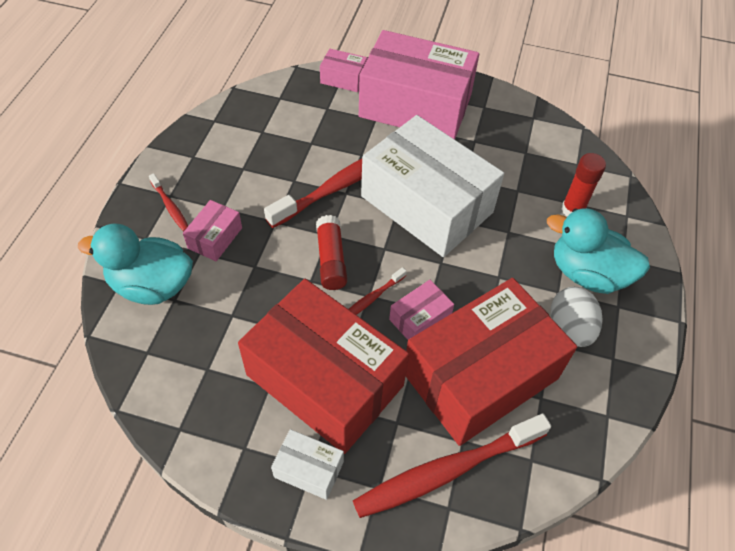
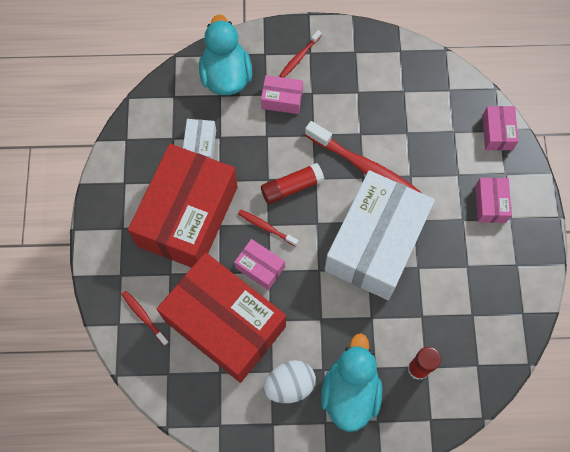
camera: 75 degrees right, 15 degrees up
white box [271,429,344,500] -> white box moved to [183,119,216,159]
red toothbrush [353,414,551,518] -> red toothbrush [121,291,169,346], size x0.46
pink box [359,30,479,140] -> pink box [475,178,512,223], size x0.42

